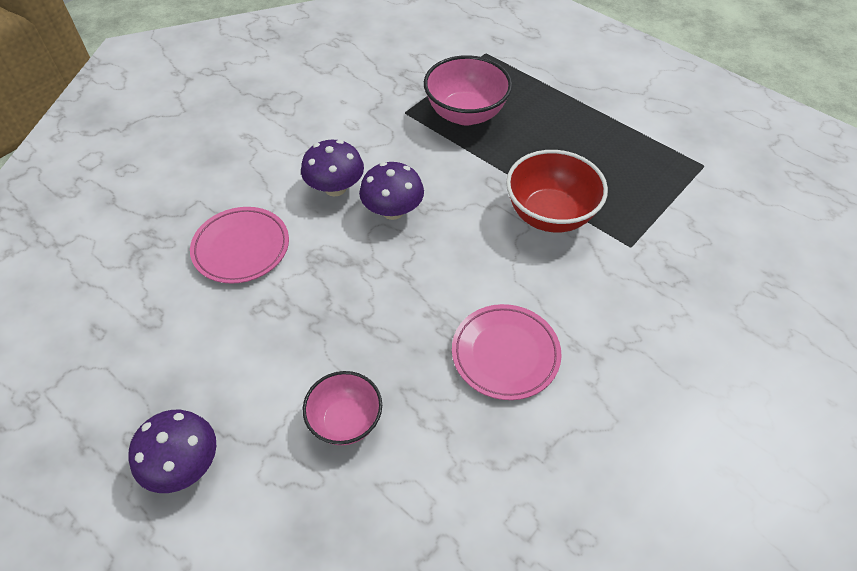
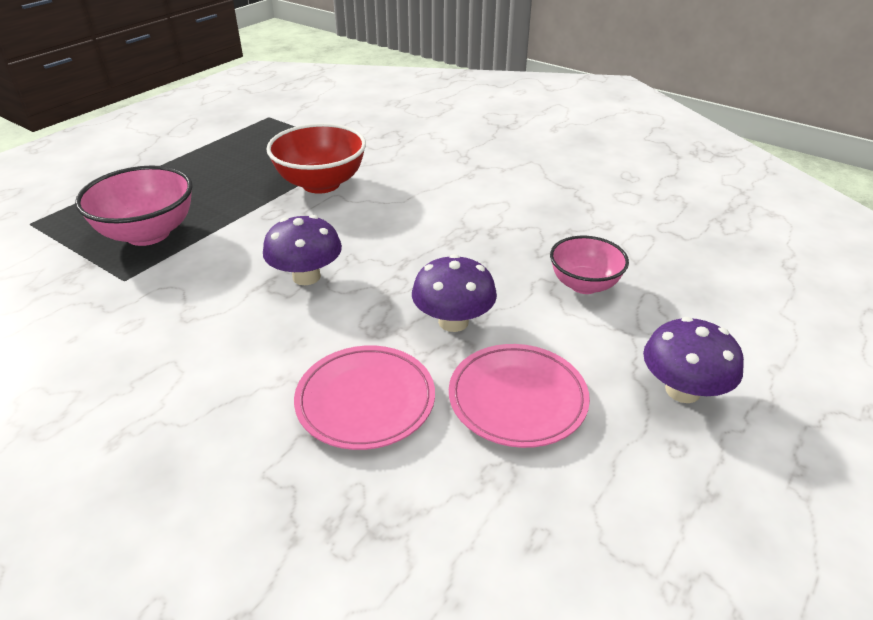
camera: 95 degrees left, 15 degrees down
purple mushroom [301,140,364,197] -> purple mushroom moved to [412,254,497,332]
pink plate [452,304,562,400] -> pink plate moved to [449,344,590,448]

